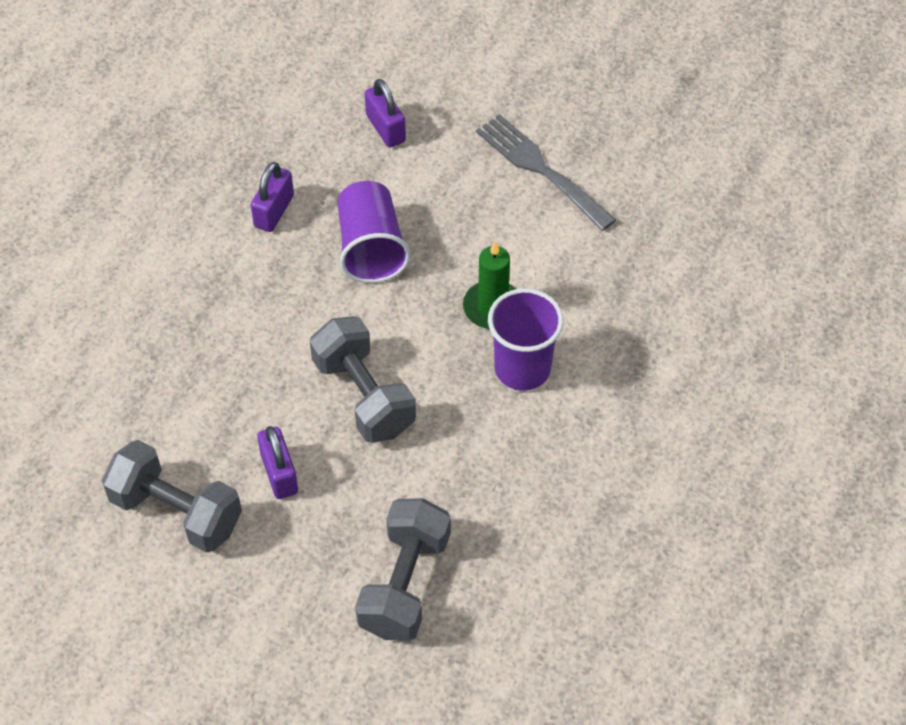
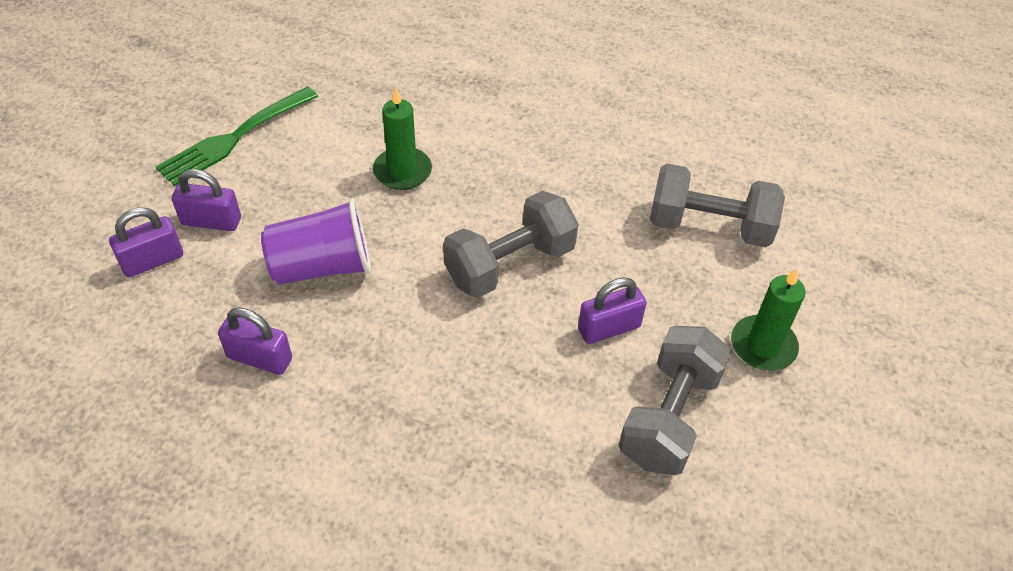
camera: 95 degrees left, 5 degrees down
grey fork [476,114,616,231] -> green fork [156,87,318,187]
purple cup [488,288,563,391] -> none
none -> purple padlock [172,169,241,231]
none -> green candle [731,268,806,370]

